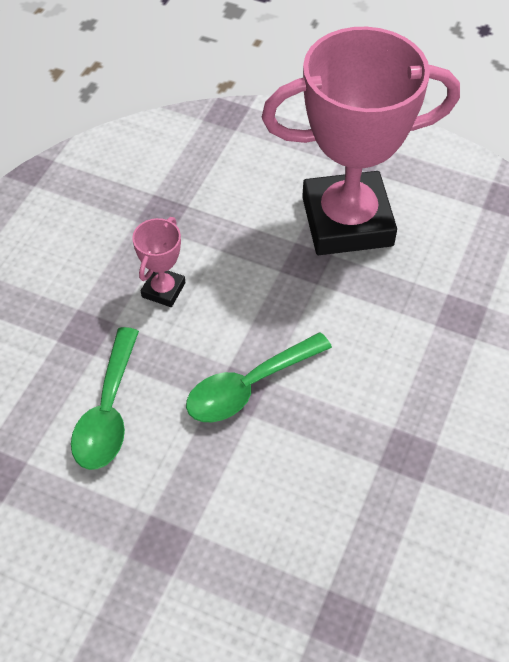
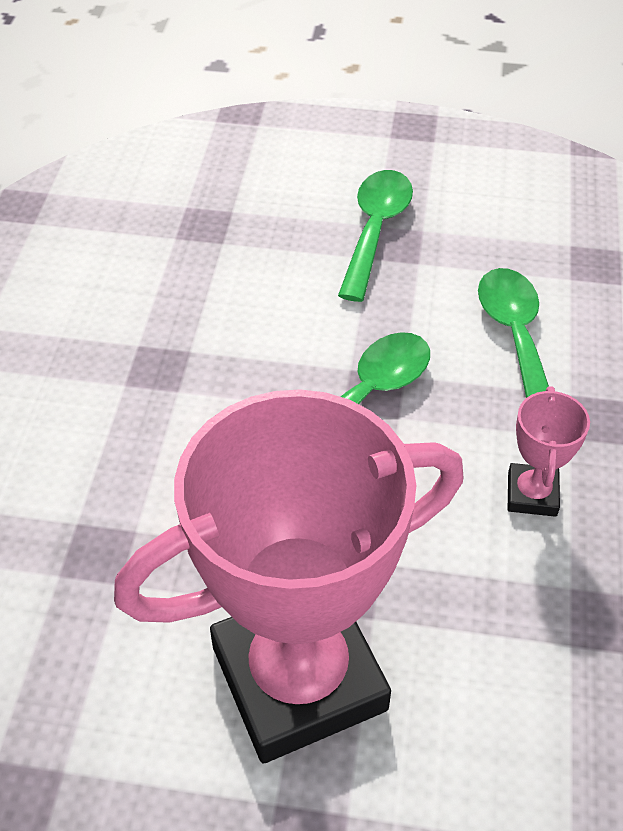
camera: 165 degrees right, 5 degrees down
none -> green spoon [338,170,413,302]

